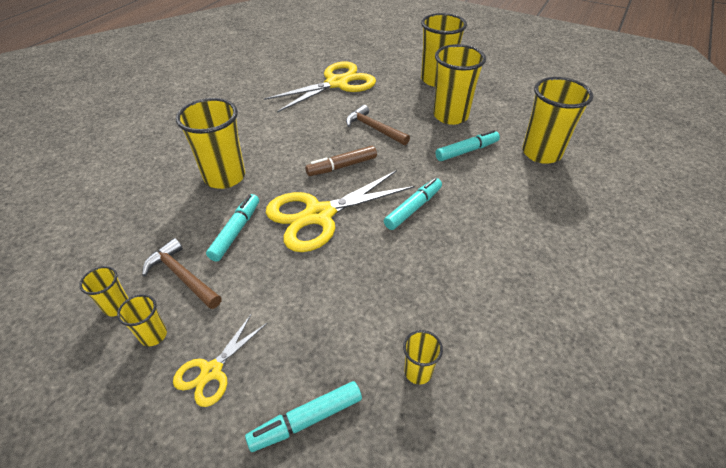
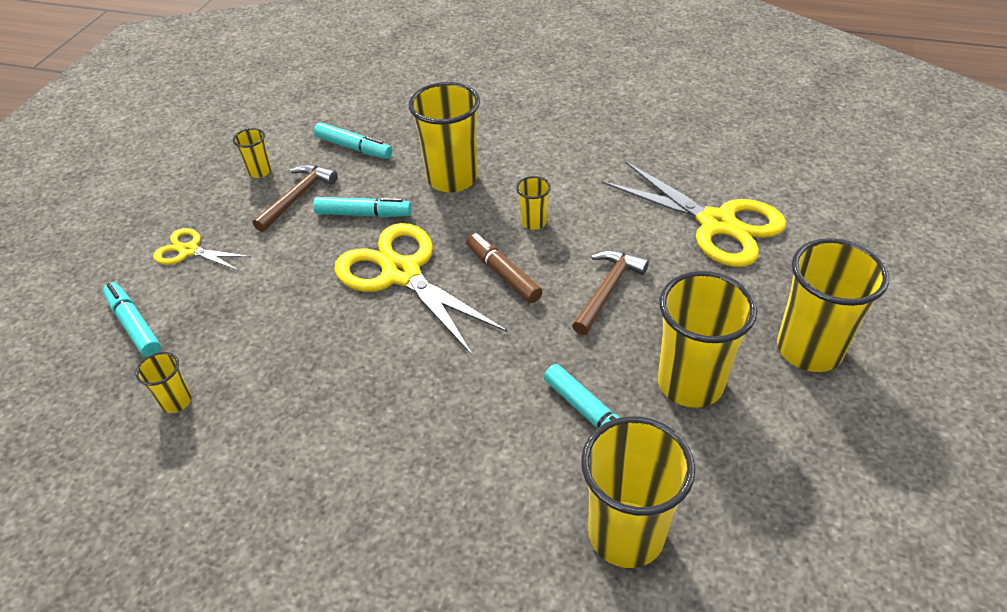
camera: 80 degrees right, 0 degrees up
yellow cup [117,294,167,346] -> yellow cup moved to [516,176,551,230]
turquoise marker [384,178,442,230] -> turquoise marker moved to [314,123,392,159]

